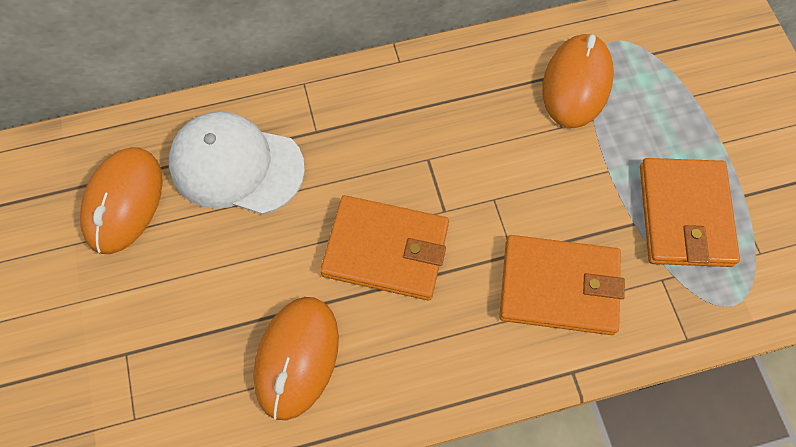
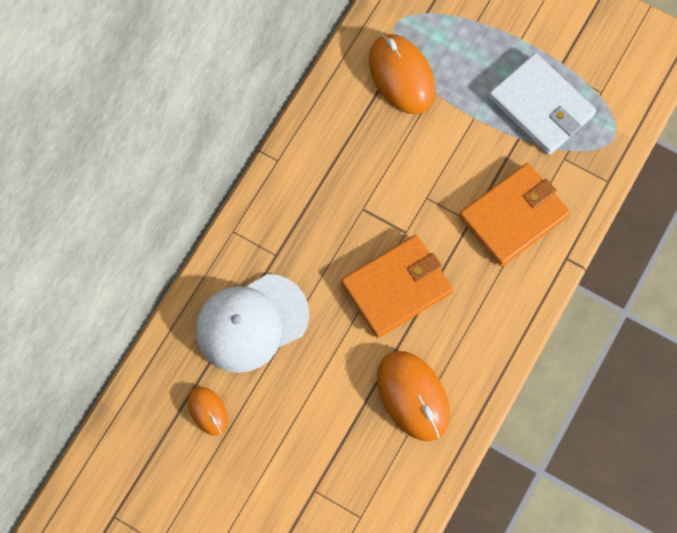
camera: 45 degrees left, 5 degrees up
orange mouse [80,147,163,254] -> orange mouse [188,387,228,435], size x0.55
orange wallet [640,158,740,267] -> white wallet [489,53,596,155]

